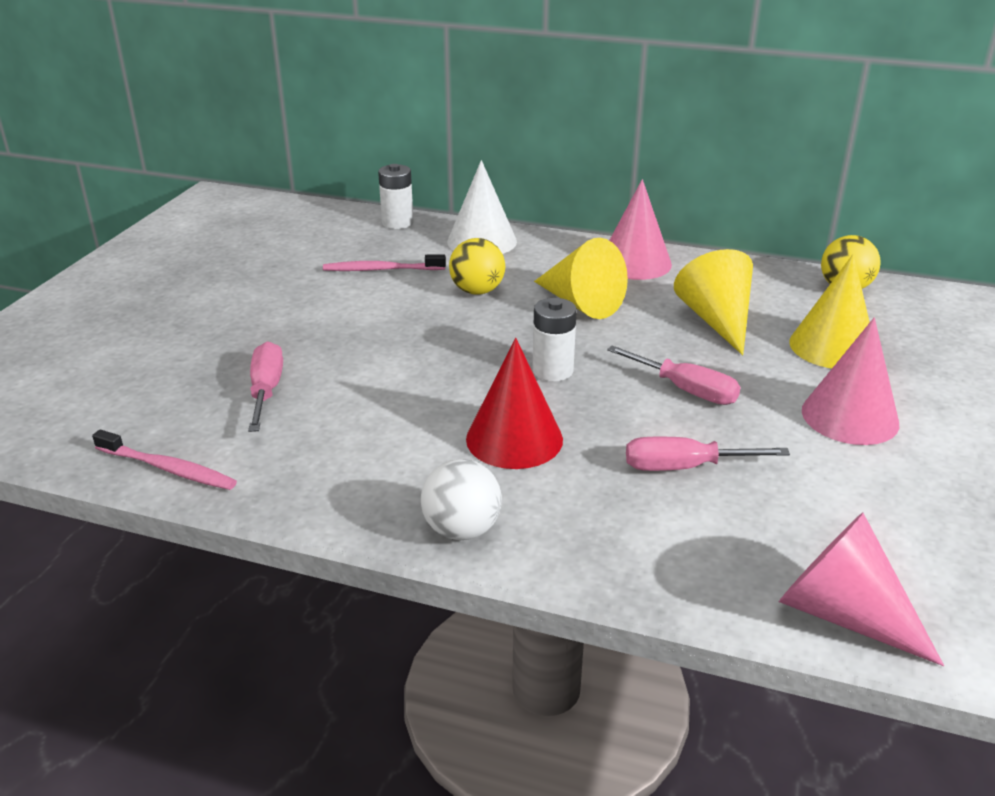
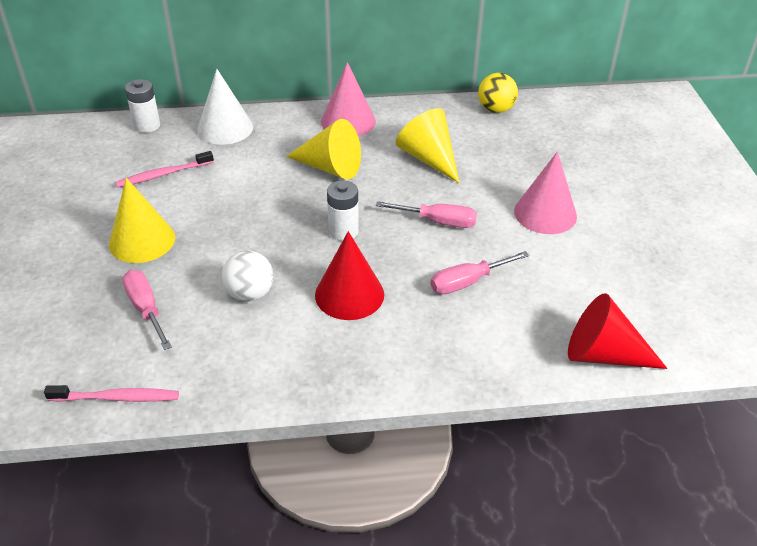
camera: 25 degrees left, 10 degrees up
white ball [421,459,502,540] -> white ball moved to [222,250,273,302]
yellow ball [449,238,505,295] -> none
pink cone [779,513,944,666] -> red cone [568,293,668,369]
yellow cone [789,254,870,368] -> yellow cone moved to [109,178,175,263]

